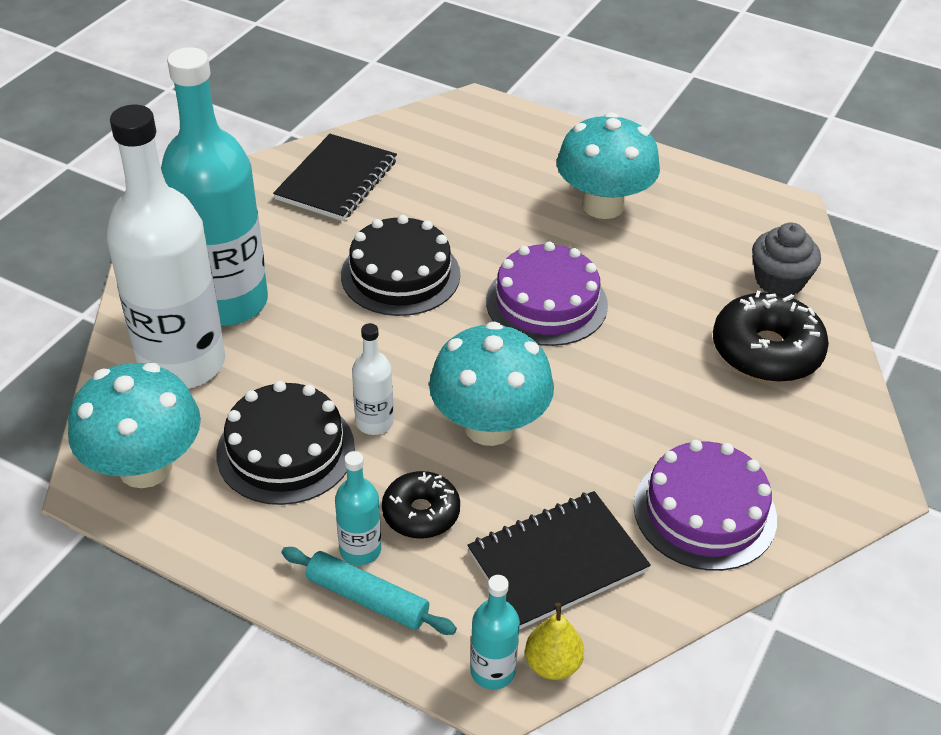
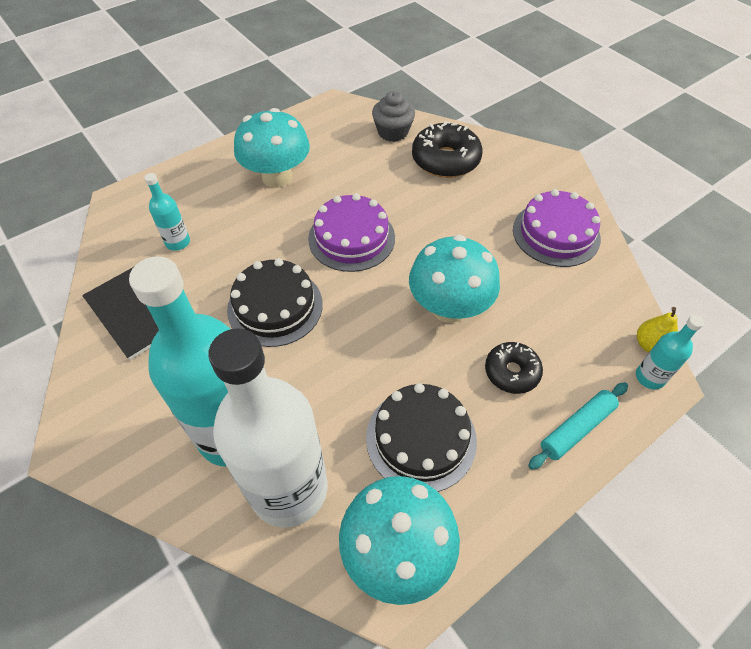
camera: 65 degrees left, 10 degrees up
turquoise bottle [335,451,381,565] -> turquoise bottle moved to [144,173,190,251]
white bottle [352,323,394,435] -> none
black notebook [467,491,651,629] -> none

